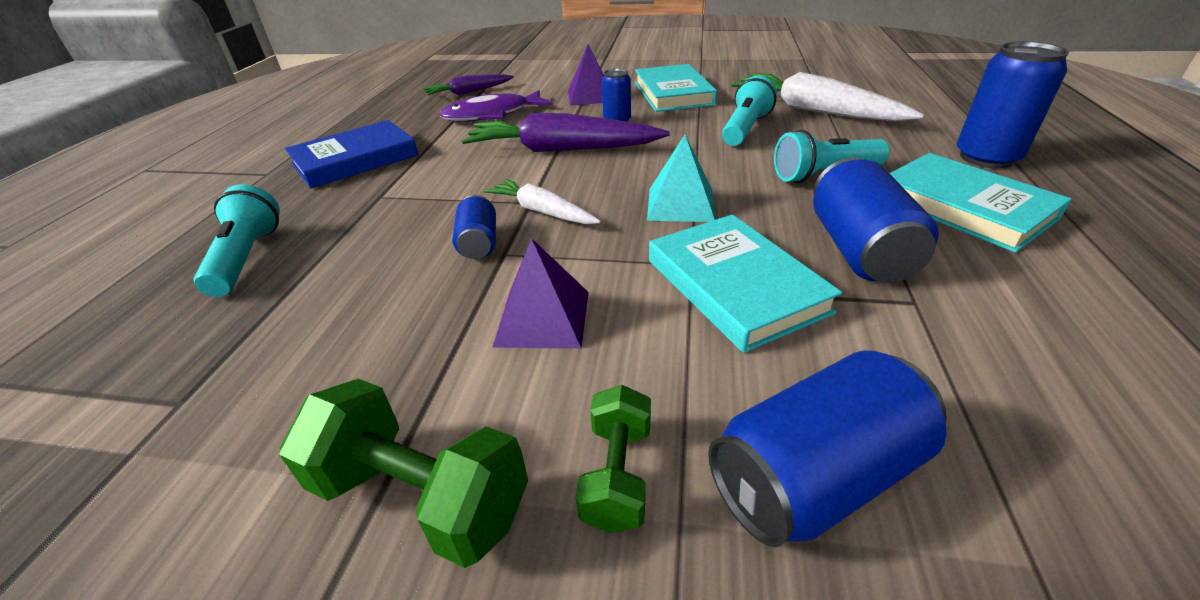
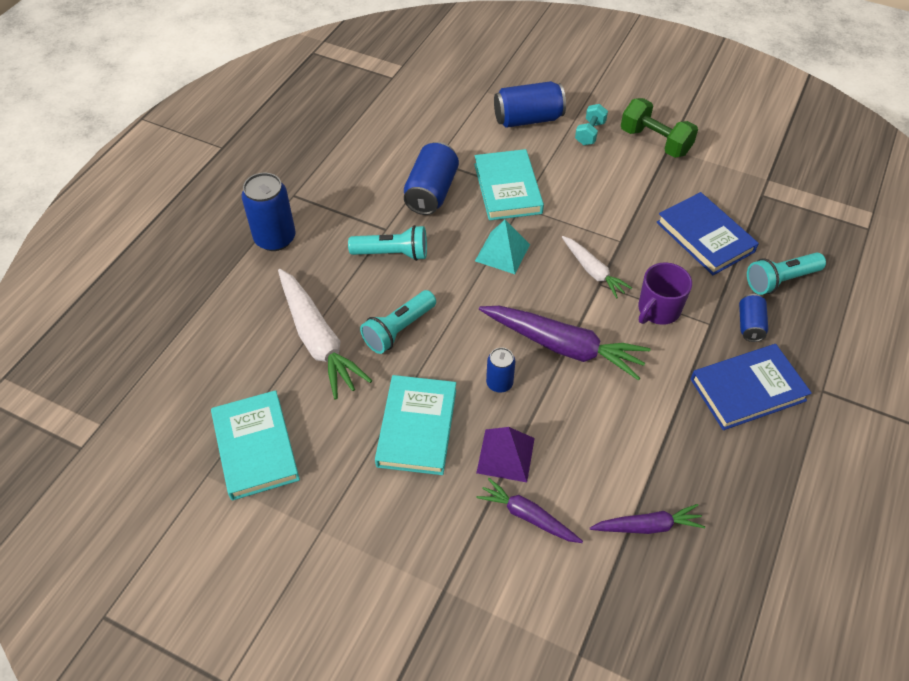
camera: 165 degrees left, 15 degrees up
turquoise flashlight [194,184,280,297] -> turquoise flashlight turned 60 degrees clockwise [747,252,826,295]
purple fish [439,90,553,122] -> none
blue can [453,195,496,259] -> blue can moved to [739,294,768,342]
purple pyramid [493,238,589,349] -> none
green dumbbell [575,385,651,533] -> turquoise dumbbell [575,104,608,145]
turquoise book [889,153,1072,253] -> turquoise book moved to [211,390,300,501]
none -> purple carrot [476,478,583,543]
none -> purple mug [638,262,692,325]
none -> blue book [657,192,759,275]

